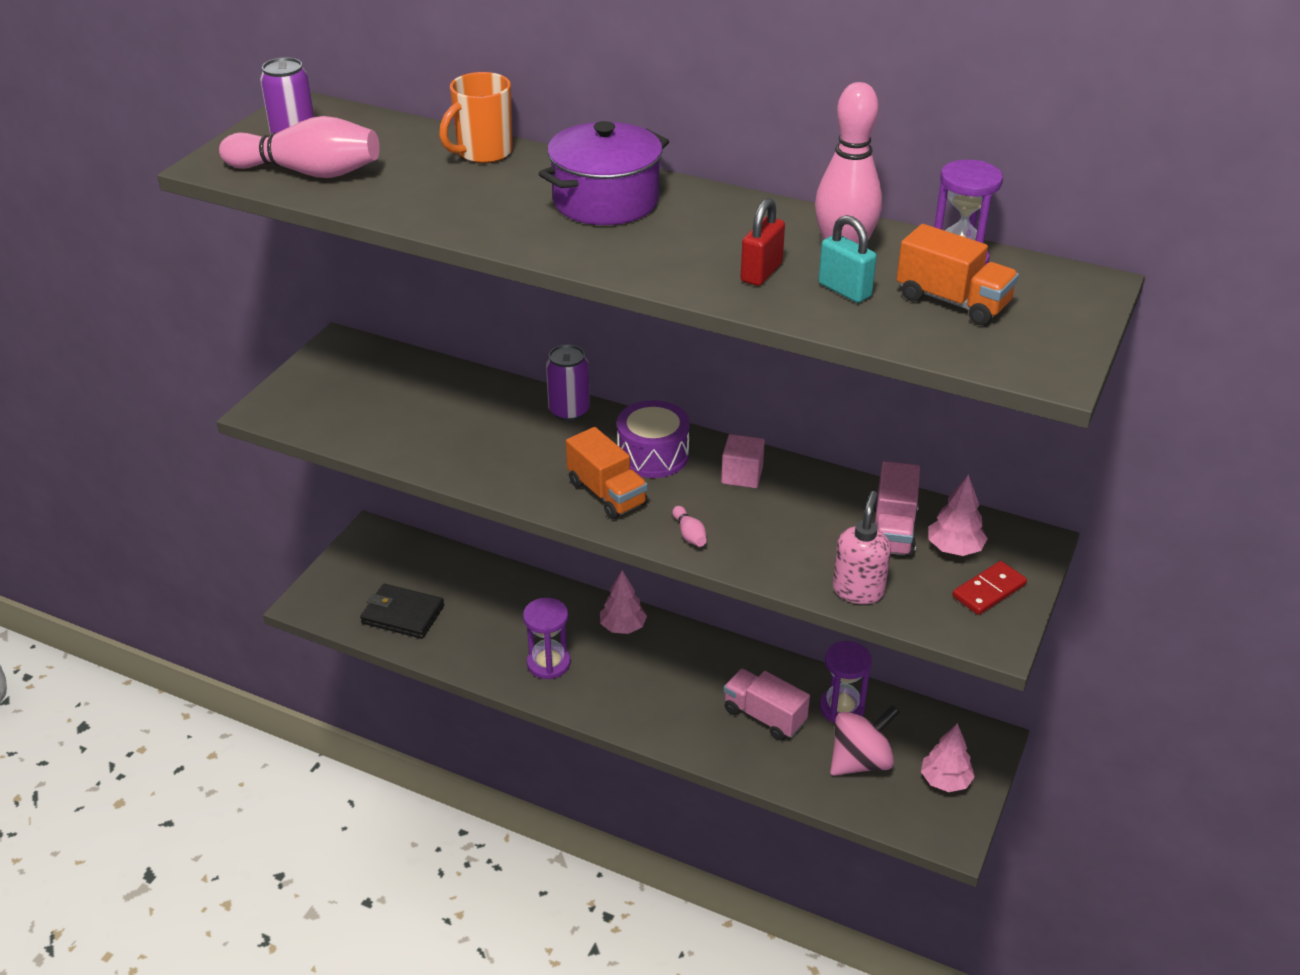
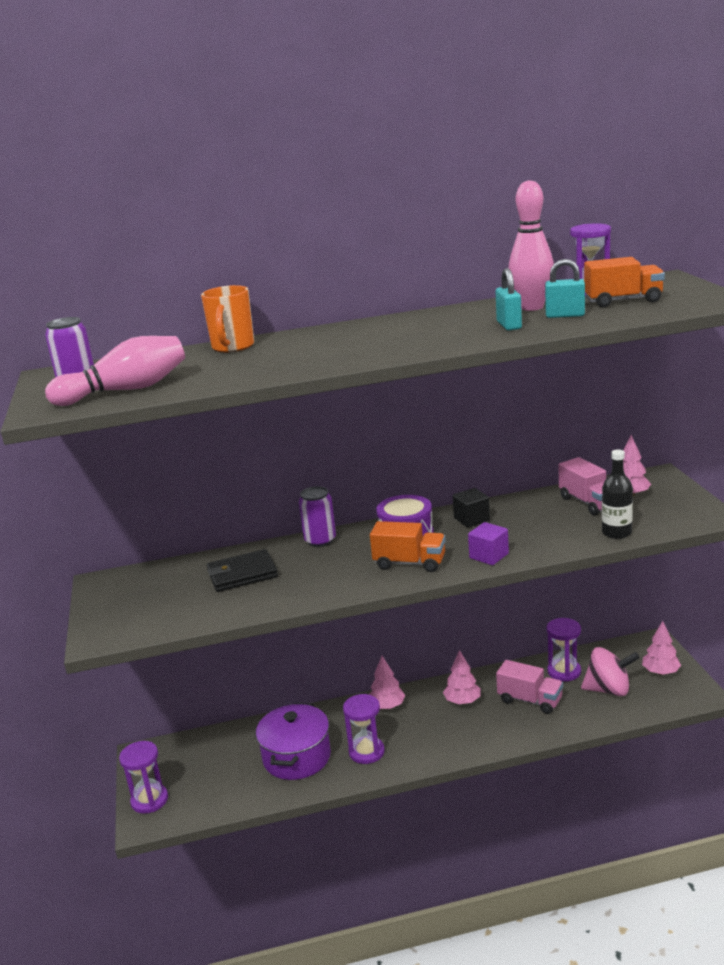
camera: 35 degrees left, 15 degrees down
black wallet [360,584,444,639] -> black wallet moved to [207,549,278,592]
purple pot [538,121,669,225] -> purple pot moved to [256,703,331,780]
pink bowling pin [672,506,707,547] -> purple cube [468,522,509,565]
pink cube [721,434,765,488] -> black cube [453,488,490,528]
pink truck [724,668,810,741] -> pink truck turned 150 degrees counterclockwise [496,660,563,714]
red padlock [741,198,785,286] -> turquoise padlock [495,268,522,330]
pink spinning top [830,705,899,776] -> pink spinning top turned 75 degrees clockwise [581,647,640,696]
pink soap dispenser [833,491,891,604] -> black bottle [602,449,633,539]
red domino [952,561,1027,615] -> none
none -> purple hourglass [119,741,168,814]
none -> pink tree [443,650,481,704]

